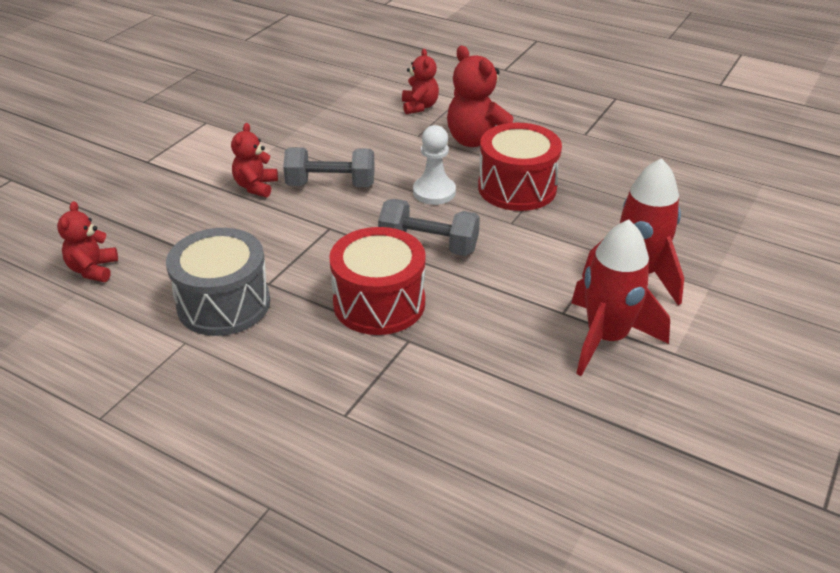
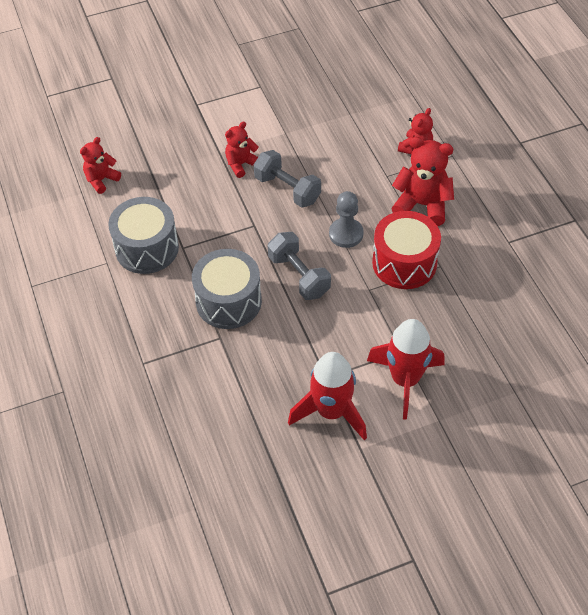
camera: 40 degrees right, 15 degrees up
red drum [329,227,426,335] -> grey drum [192,249,262,329]
white pawn [413,125,456,205] -> grey pawn [329,191,364,248]
red teddy bear [447,46,513,147] -> red teddy bear turned 105 degrees clockwise [391,137,454,226]

